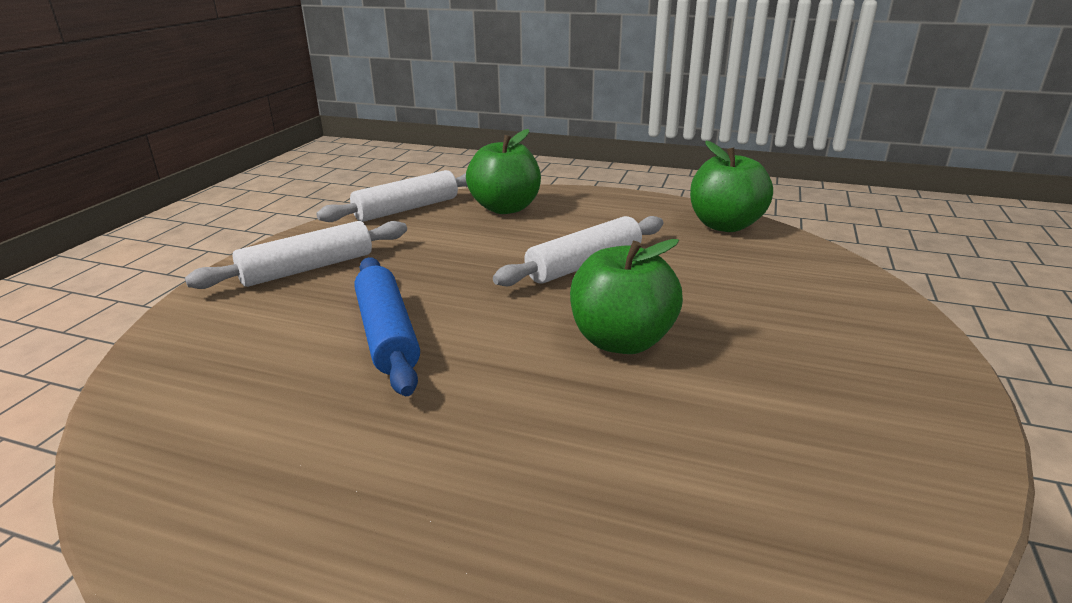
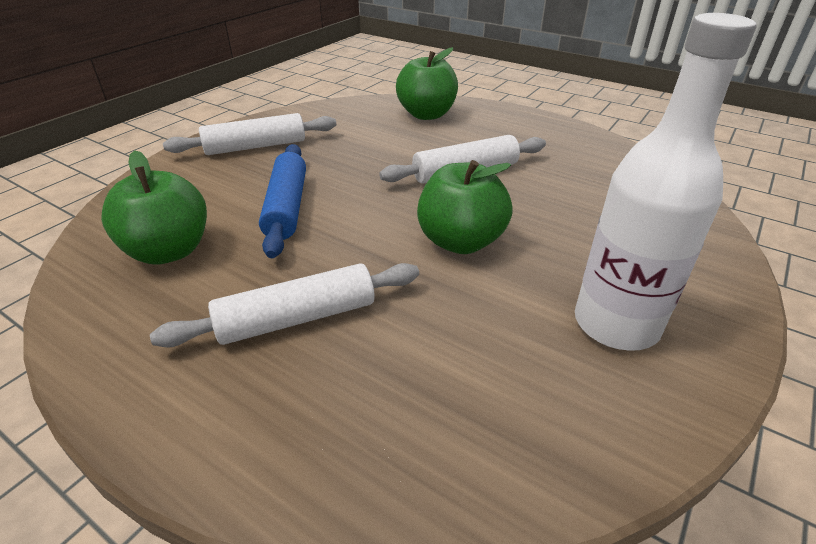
camera: 15 degrees right, 10 degrees up
white rolling pin [316,170,468,222] -> white rolling pin moved to [150,263,419,348]
green apple [690,141,773,232] -> green apple moved to [101,150,207,265]
none -> white bottle [575,13,756,351]

